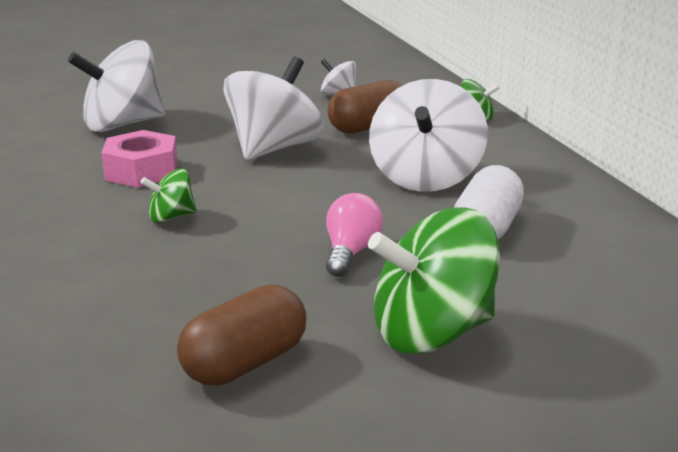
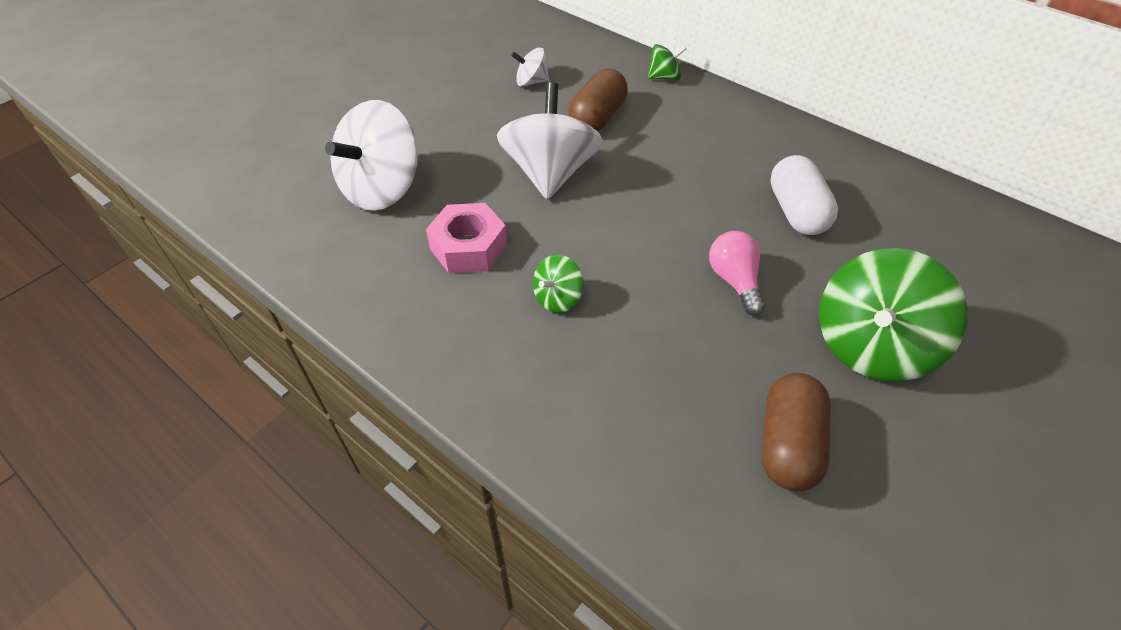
camera: 30 degrees left, 25 degrees up
white spinning top [369,79,488,192] -> none

